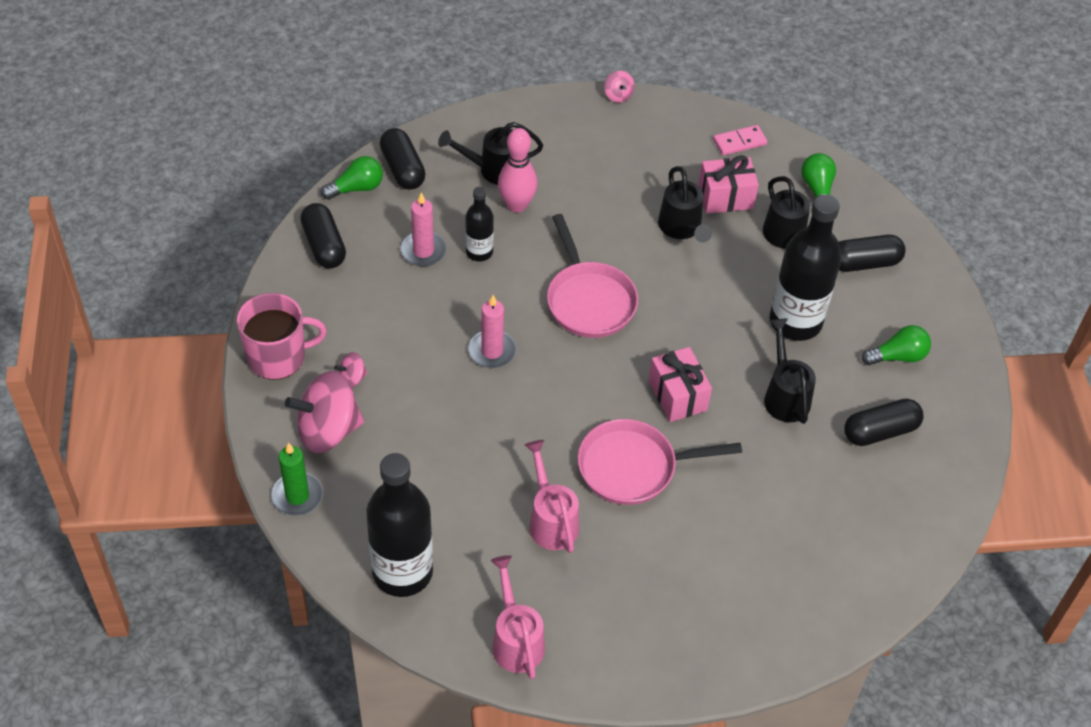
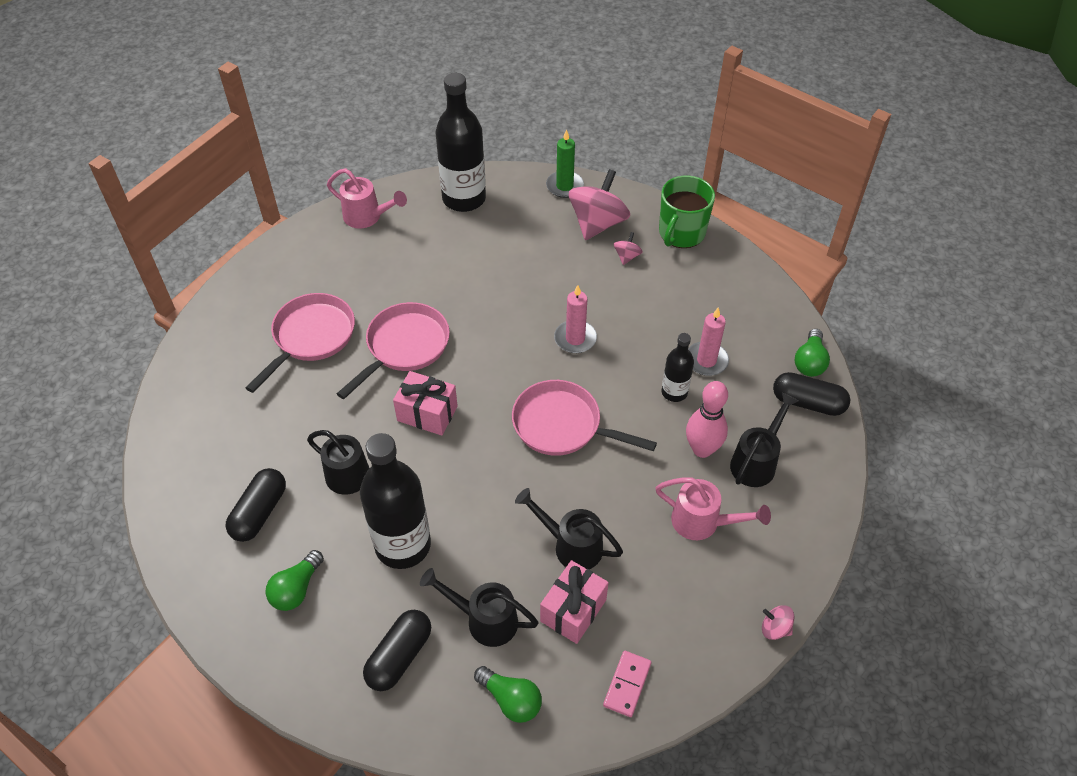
camera: 135 degrees right, 0 degrees up
pink mug [237,293,327,380] -> green mug [659,175,715,248]
black capsule [300,203,346,268] -> none
pink watering can [525,440,579,553] -> pink watering can moved to [655,477,771,540]
none -> pink pan [246,293,355,393]

